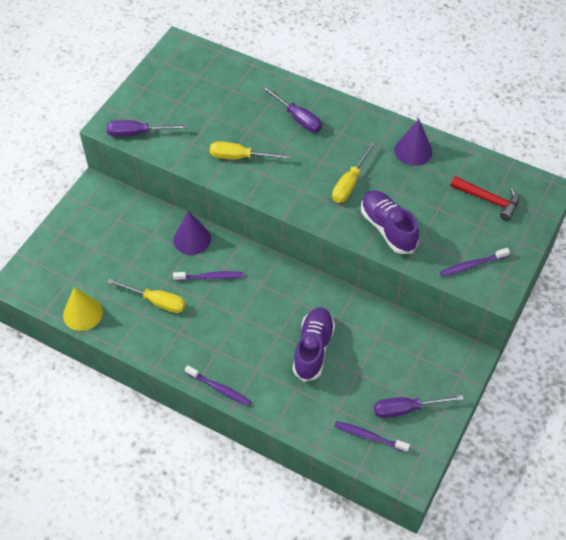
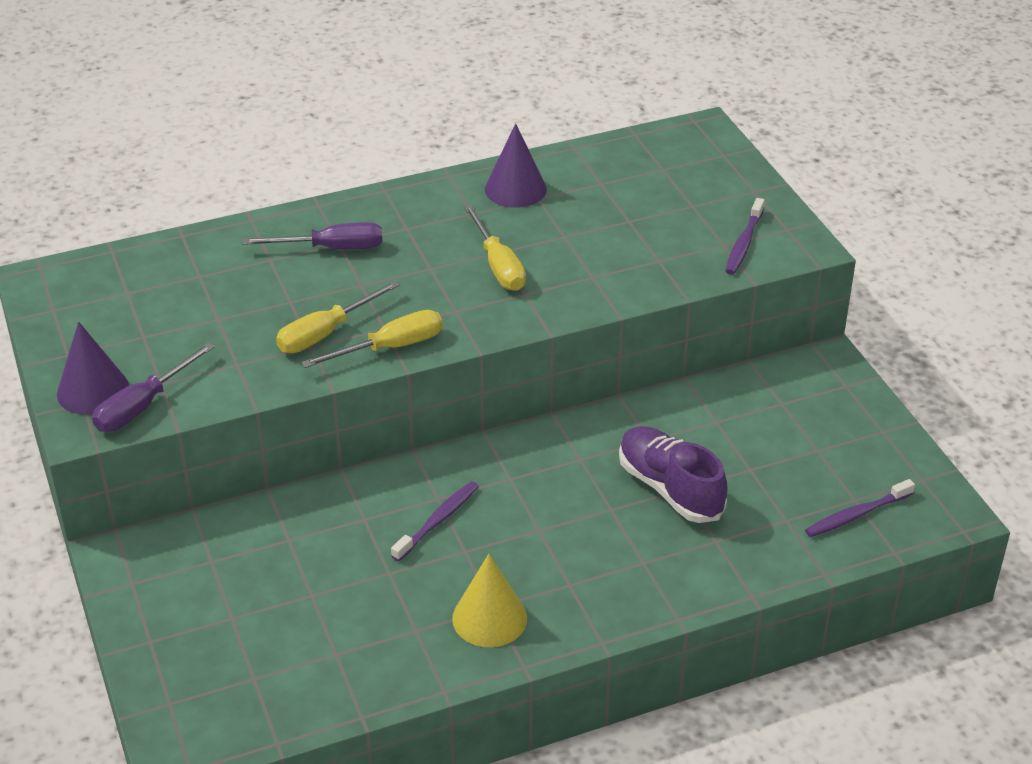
camera: 50 degrees left, 15 degrees down
yellow cone [63,287,103,331] -> yellow cone moved to [452,554,527,647]
yellow screwdriver [107,279,186,313] -> yellow screwdriver moved to [301,310,443,368]
purple cone [173,211,211,255] -> purple cone moved to [57,322,129,415]
purple toothbrush [185,365,251,406] -> none
purple shoe [361,190,419,254] -> none
purple screwdriver [374,395,464,418] -> none
red hammer [450,176,519,221] -> none

